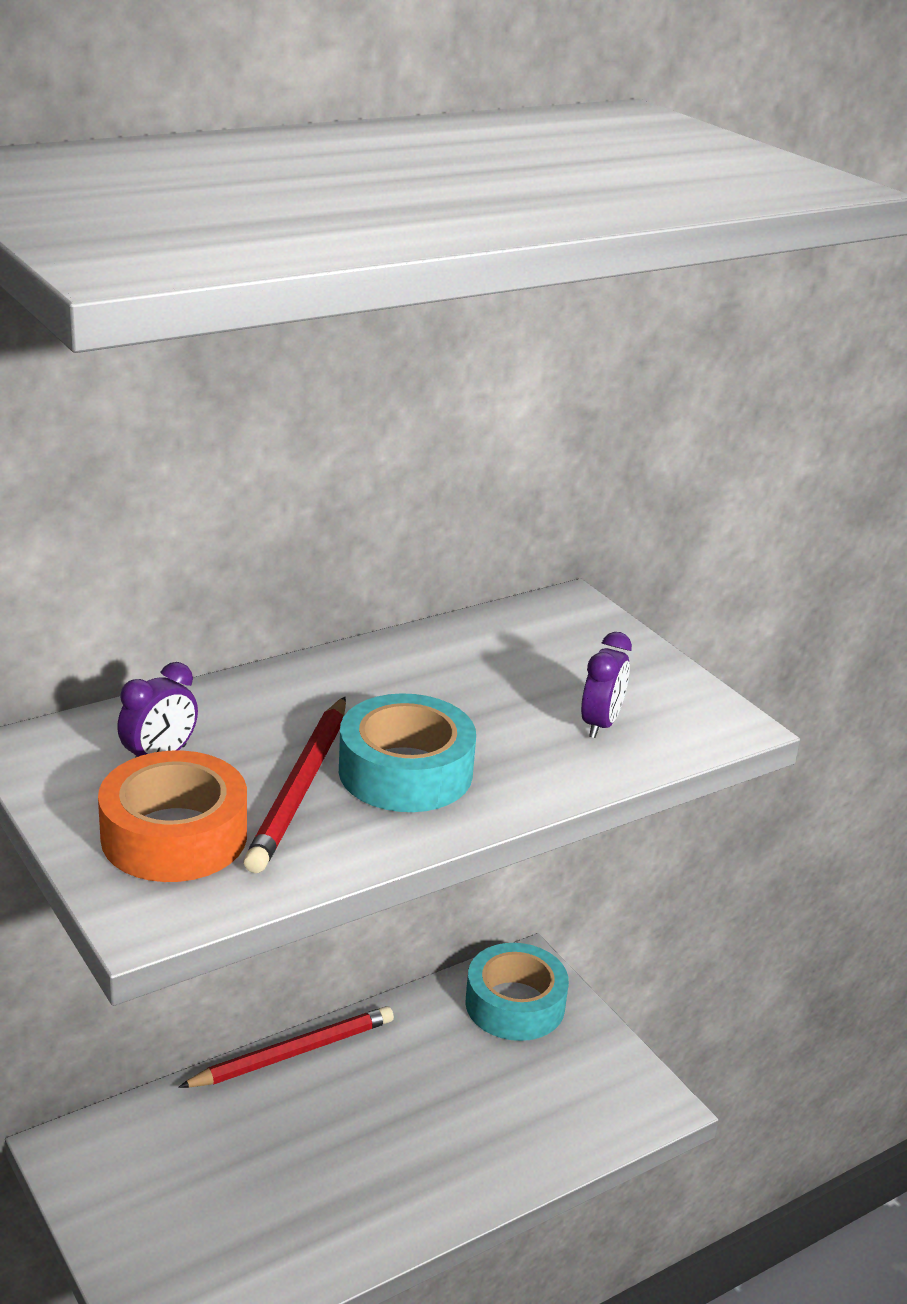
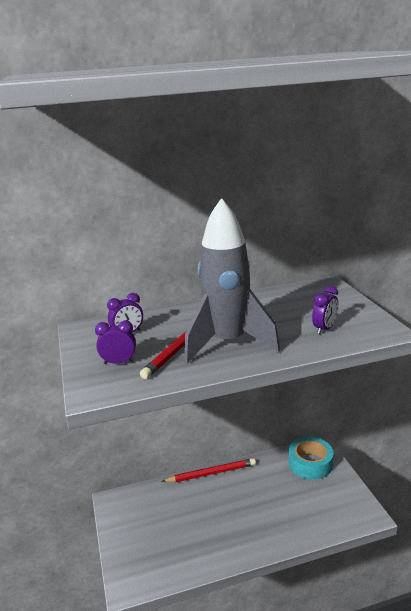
camera: 20 degrees right, 5 degrees down
orange tape [98,751,247,882] -> purple clock [95,320,136,364]
turquoise tape [339,693,476,812] -> grey rocket [184,198,280,364]

